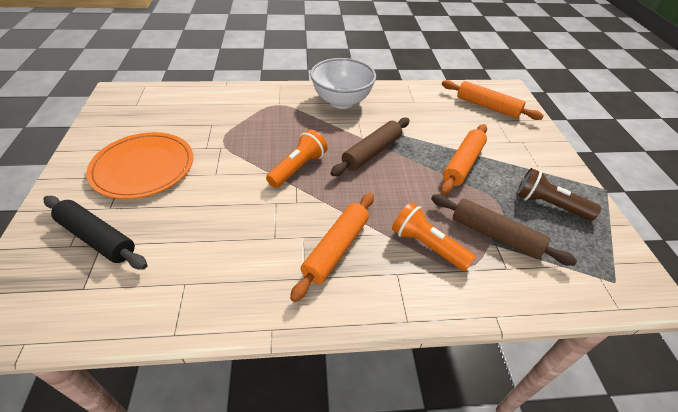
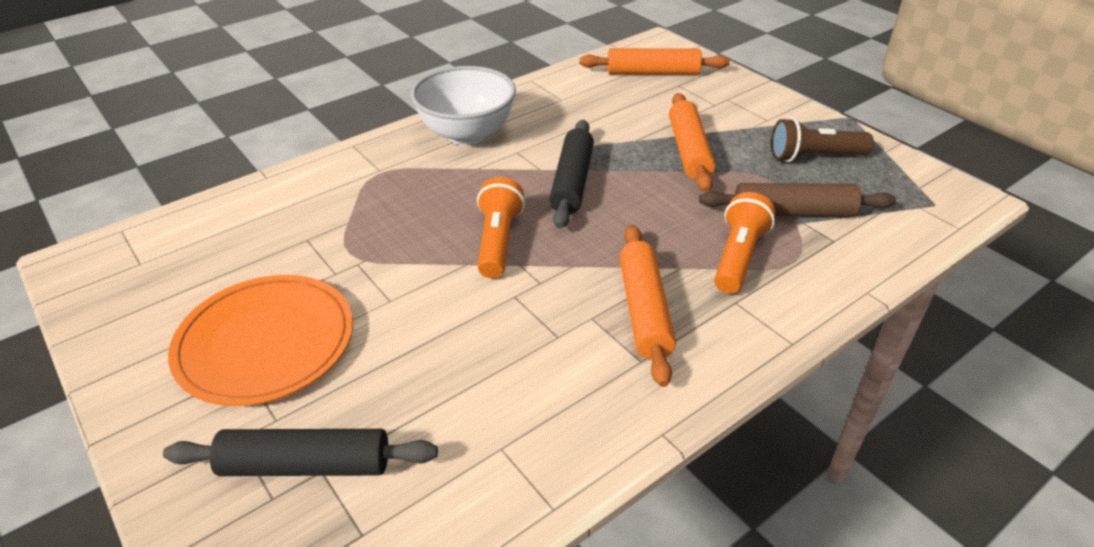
camera: 30 degrees left, 5 degrees down
brown rolling pin [330,118,410,176] -> black rolling pin [549,120,594,229]
orange flashlight [392,202,475,271] -> orange flashlight turned 105 degrees clockwise [714,192,775,294]

